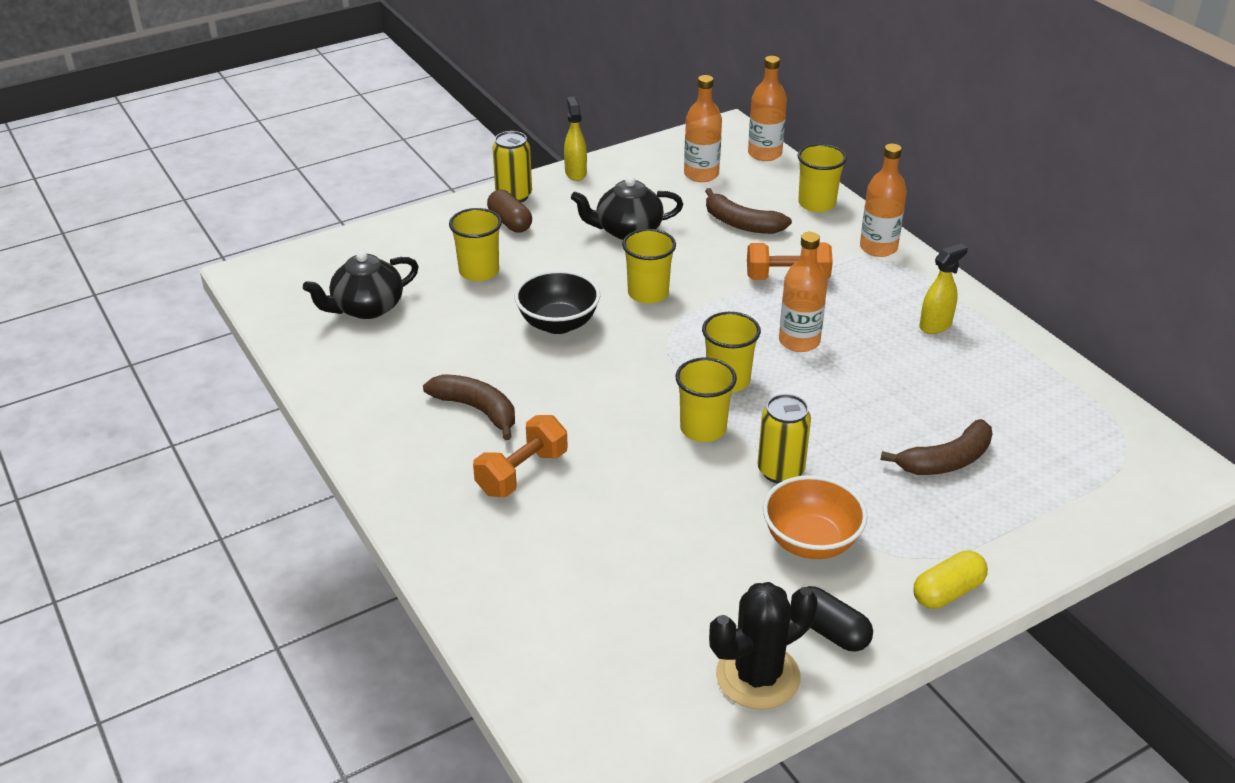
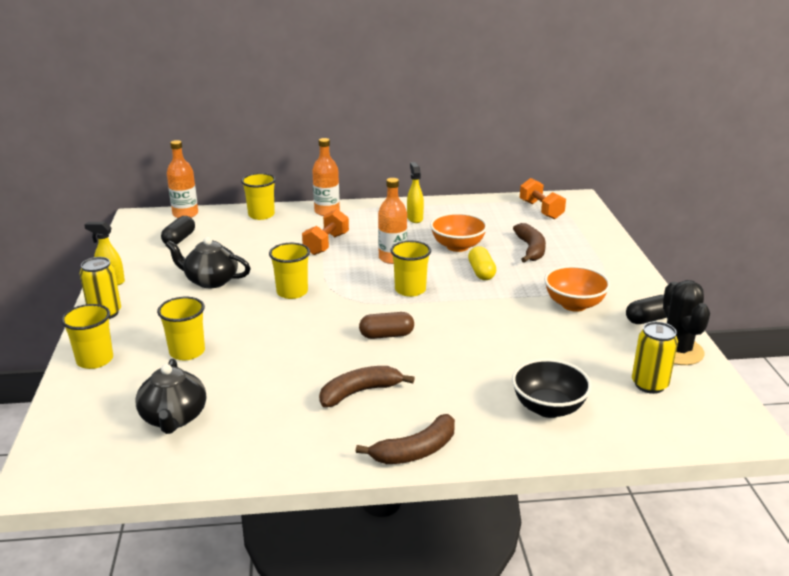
camera: 65 degrees left, 10 degrees down
orange dumbbell [473,415,568,497] -> orange dumbbell moved to [520,178,566,219]
brown capsule [487,190,532,233] -> brown capsule moved to [359,312,414,339]
black bowl [515,270,600,334] -> black bowl moved to [512,359,592,418]
black teapot [571,176,683,240] -> black teapot turned 90 degrees clockwise [166,237,251,288]
yellow cup [675,357,737,442] -> yellow cup moved to [61,304,113,369]
orange bottle [684,75,722,182] -> black capsule [161,216,195,245]
brown banana [705,188,792,234] -> brown banana moved to [356,414,455,464]
yellow can [757,394,811,484] -> yellow can moved to [632,321,678,394]
yellow capsule [913,550,988,609] -> yellow capsule moved to [468,246,496,280]
none -> orange bowl [430,213,488,252]

